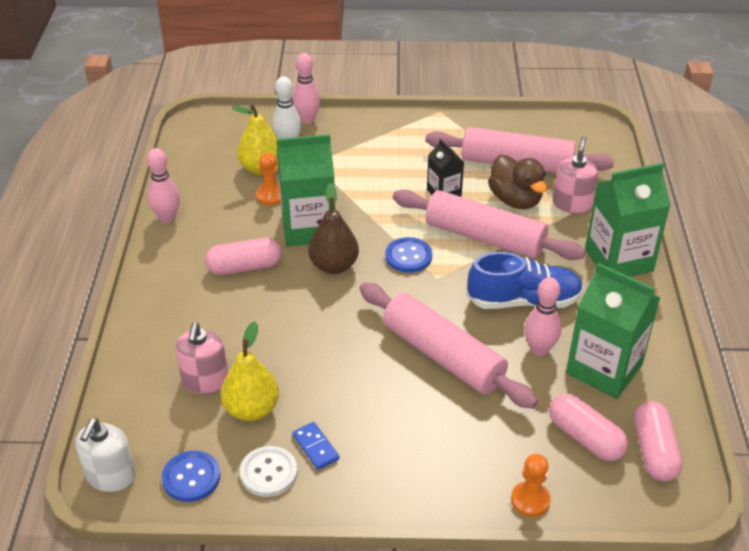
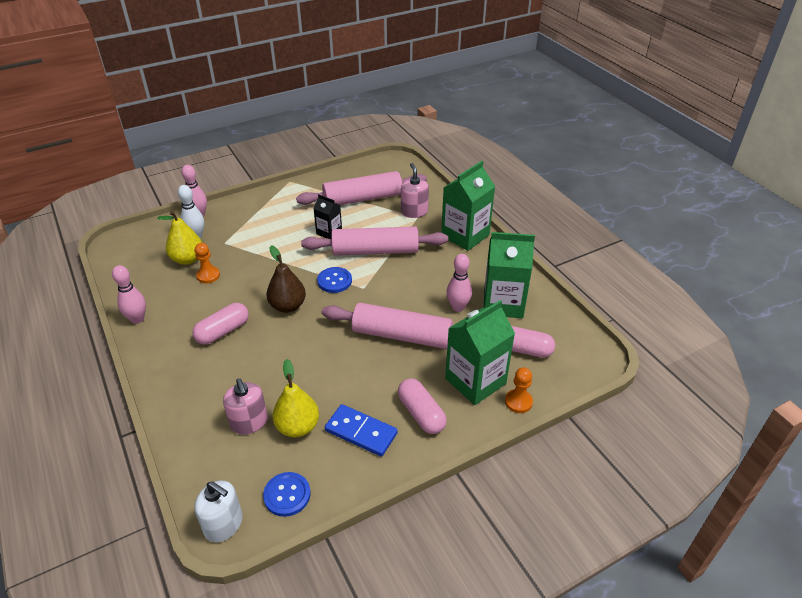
camera: 30 degrees left, 0 degrees up
white soap dispenser [75,418,136,492] -> white soap dispenser turned 45 degrees counterclockwise [194,480,243,542]
white button [240,446,298,497] -> none
green carton [277,134,335,247] -> green carton moved to [445,300,515,405]
blue domino [292,422,340,470] -> blue domino [325,404,398,456], size x1.67
blue shoe [467,252,583,309] -> none
brown duck [488,155,547,209] -> none
pink capsule [634,401,683,482] -> pink capsule moved to [398,379,447,434]

